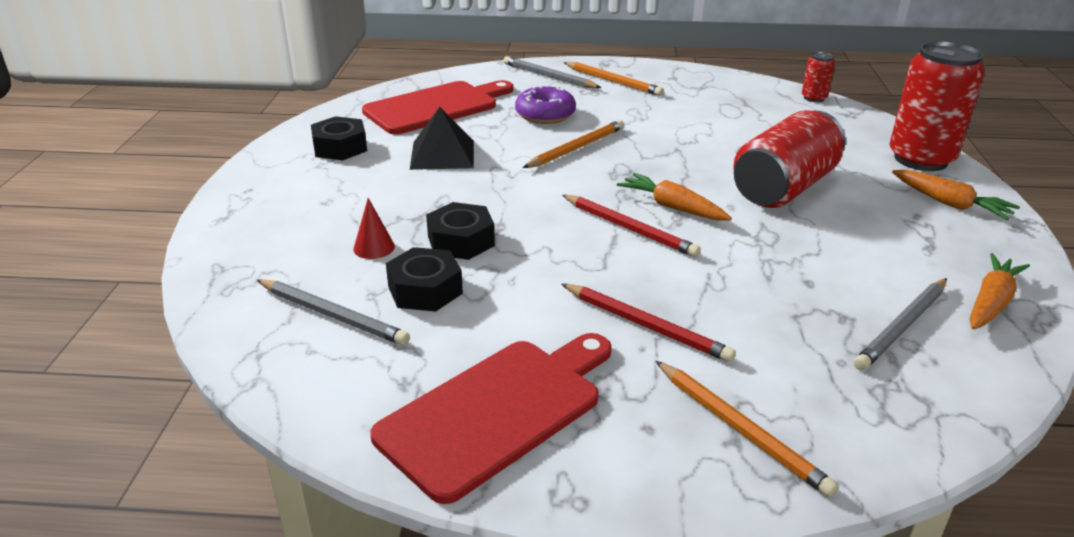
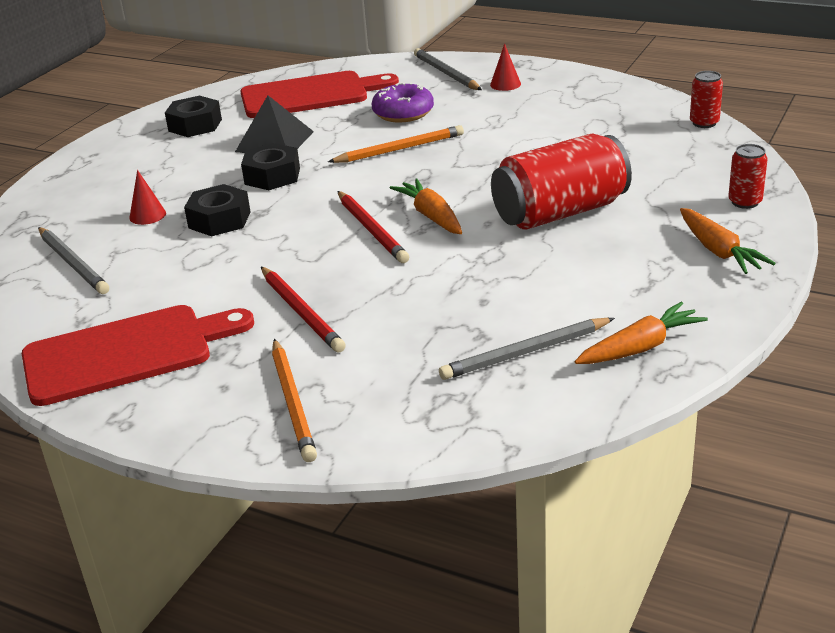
camera: 25 degrees right, 0 degrees up
black nut [386,247,463,312] -> black nut moved to [241,143,300,190]
orange pencil [564,62,664,96] -> red cone [490,43,521,91]
red can [890,41,984,171] -> red can [728,144,767,209], size x0.46

